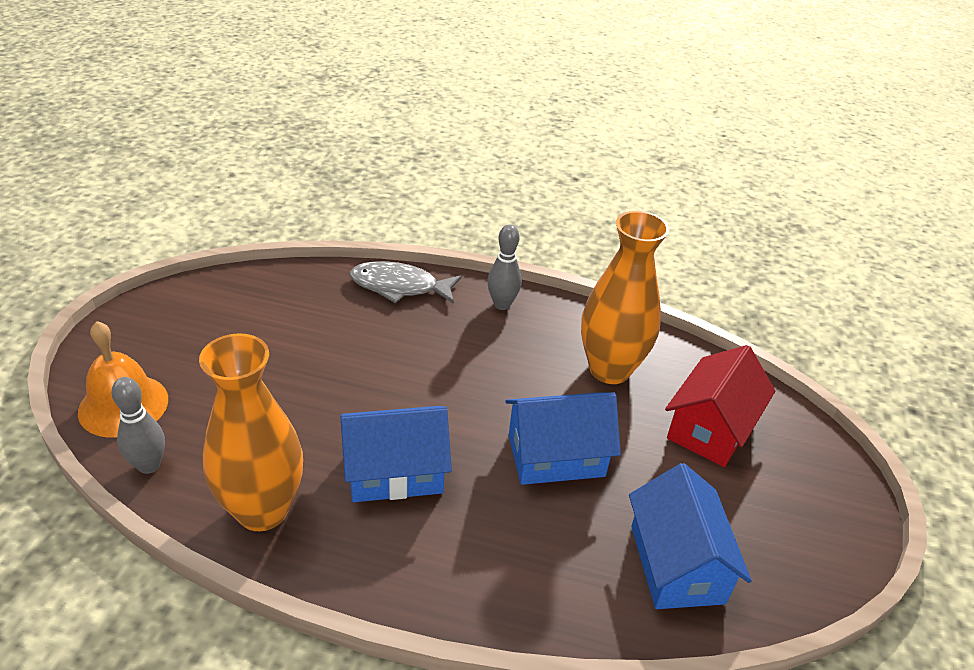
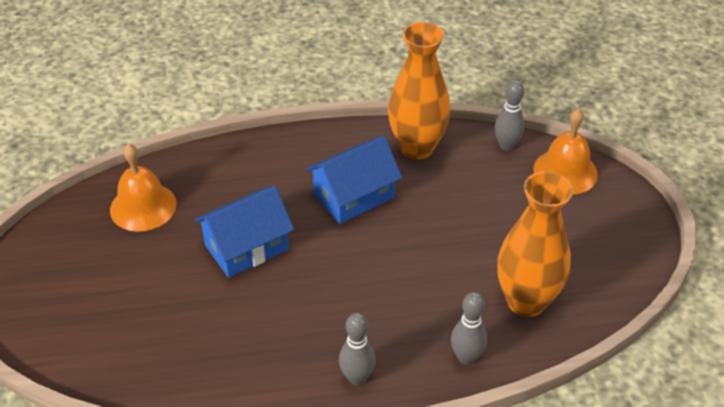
camera: 160 degrees right, 5 degrees up
grey fish [350,261,462,304] -> grey bowling pin [451,292,487,365]
orange vase [581,211,669,384] -> orange vase moved to [497,171,573,317]
blue house [629,463,752,609] -> orange bell [110,144,177,232]
red house [665,345,775,467] -> none

